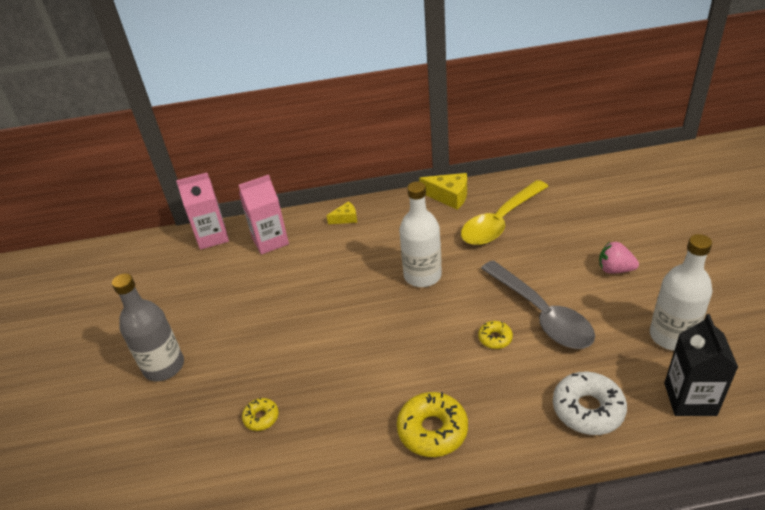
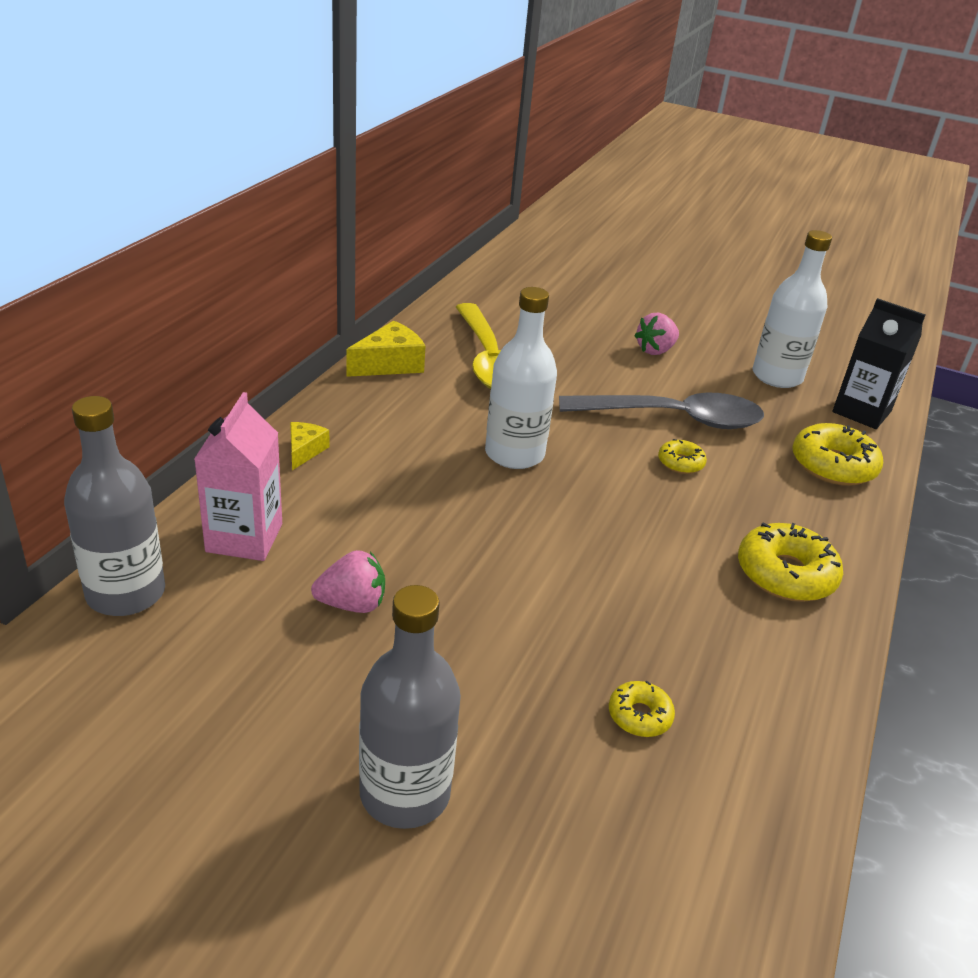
camera: 65 degrees left, 5 degrees down
pink carton [176,173,229,250] -> grey bottle [64,396,165,616]
white donut [553,372,627,435] -> yellow donut [792,423,883,486]
none -> pink strawberry [311,550,385,613]

